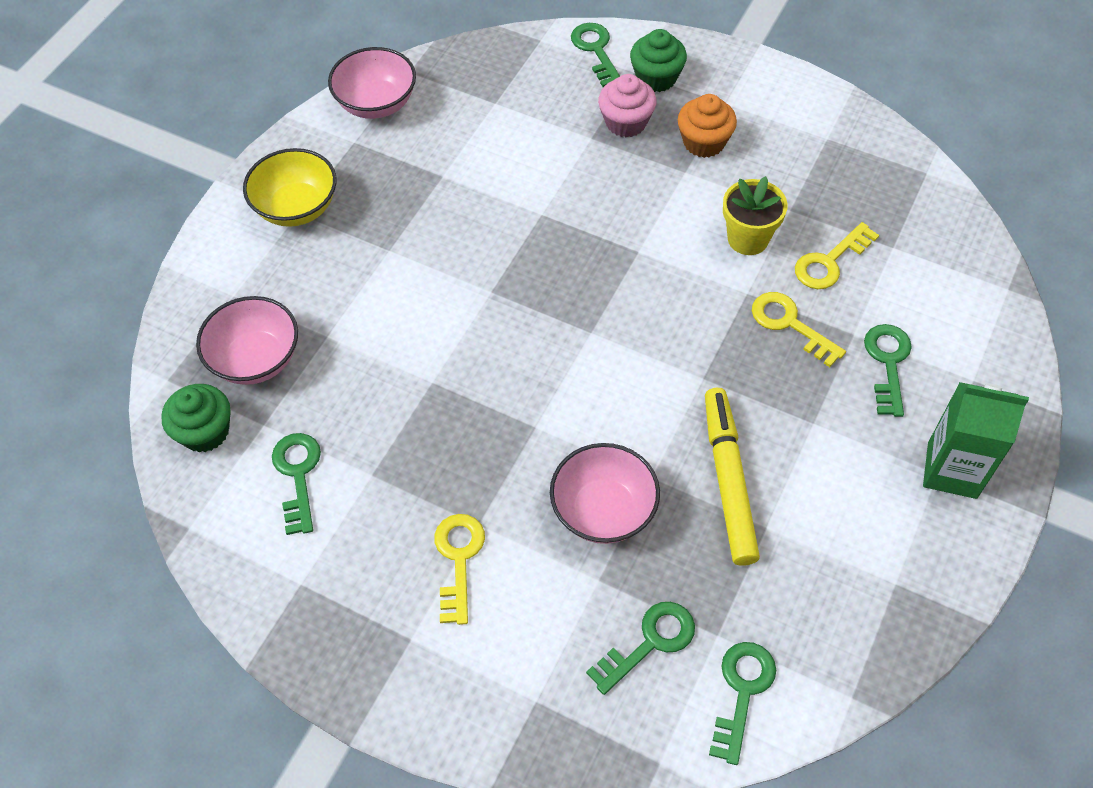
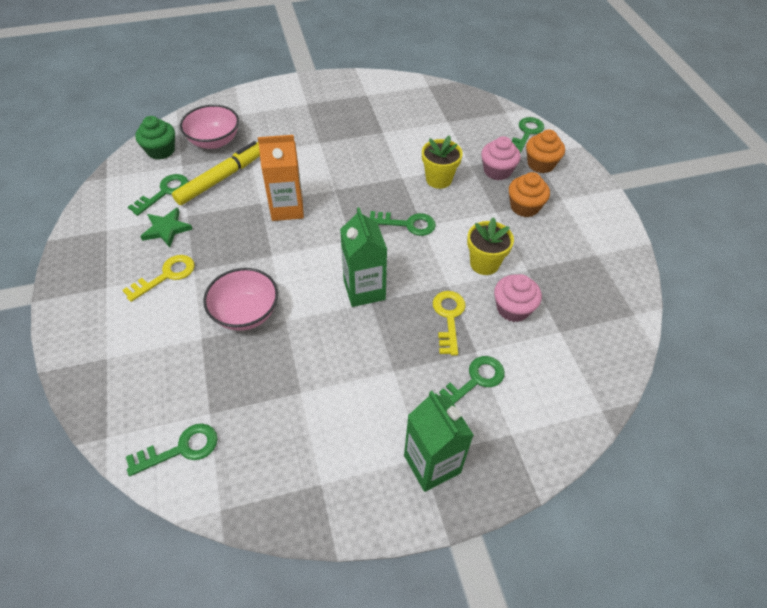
camera: 45 degrees right, 5 degrees down
yellow bowl [243,148,336,227] -> none
pink bowl [328,47,416,119] -> none
green key [586,602,695,695] -> green key moved to [370,211,436,236]
green cupcake [630,29,687,92] -> orange cupcake [526,130,565,173]
yellow marker [705,388,760,566] -> yellow marker moved to [172,141,260,205]
yellow key [795,222,879,289] -> pink cupcake [494,274,542,322]
none -> green star [140,207,192,247]
none -> orange carton [258,135,304,221]
none -> green carton [340,207,387,307]
none -> yellow flower pot [422,135,463,189]

